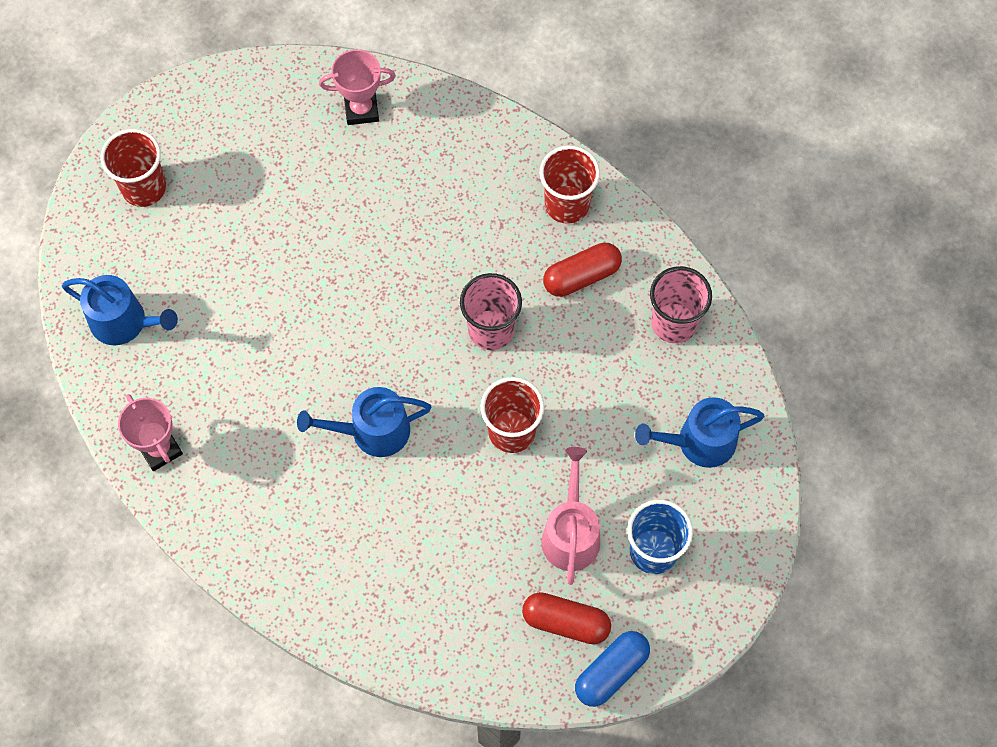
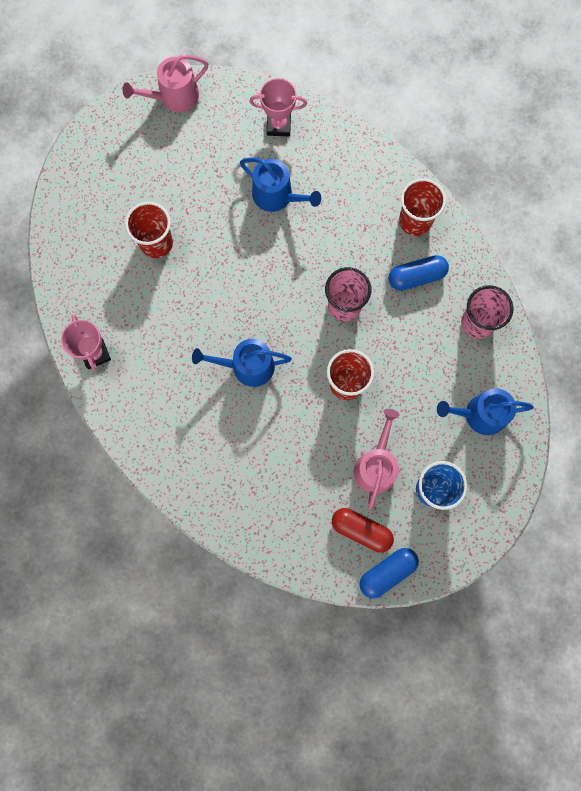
camera: 10 degrees right, 10 degrees up
blue watering can [62,275,178,345] -> blue watering can moved to [240,158,321,212]
red cup [101,129,166,207] -> red cup moved to [125,202,173,258]
red capsule [543,243,622,297] -> blue capsule [388,255,449,290]
none -> pink watering can [123,55,208,112]

